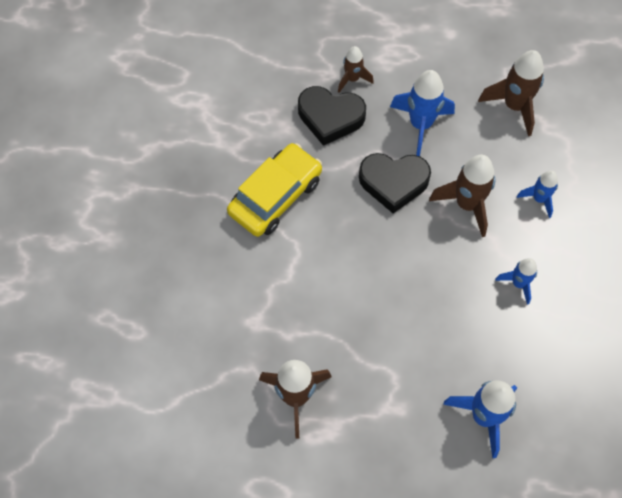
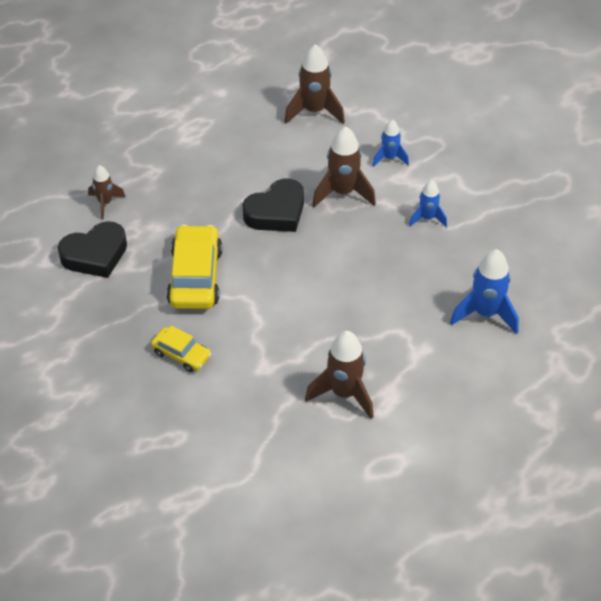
camera: 40 degrees left, 15 degrees down
black heart [298,86,366,146] -> black heart moved to [58,221,127,278]
brown rocket [338,46,374,93] -> brown rocket moved to [88,165,125,219]
blue rocket [390,70,455,156] -> none
none -> yellow car [151,325,211,372]

